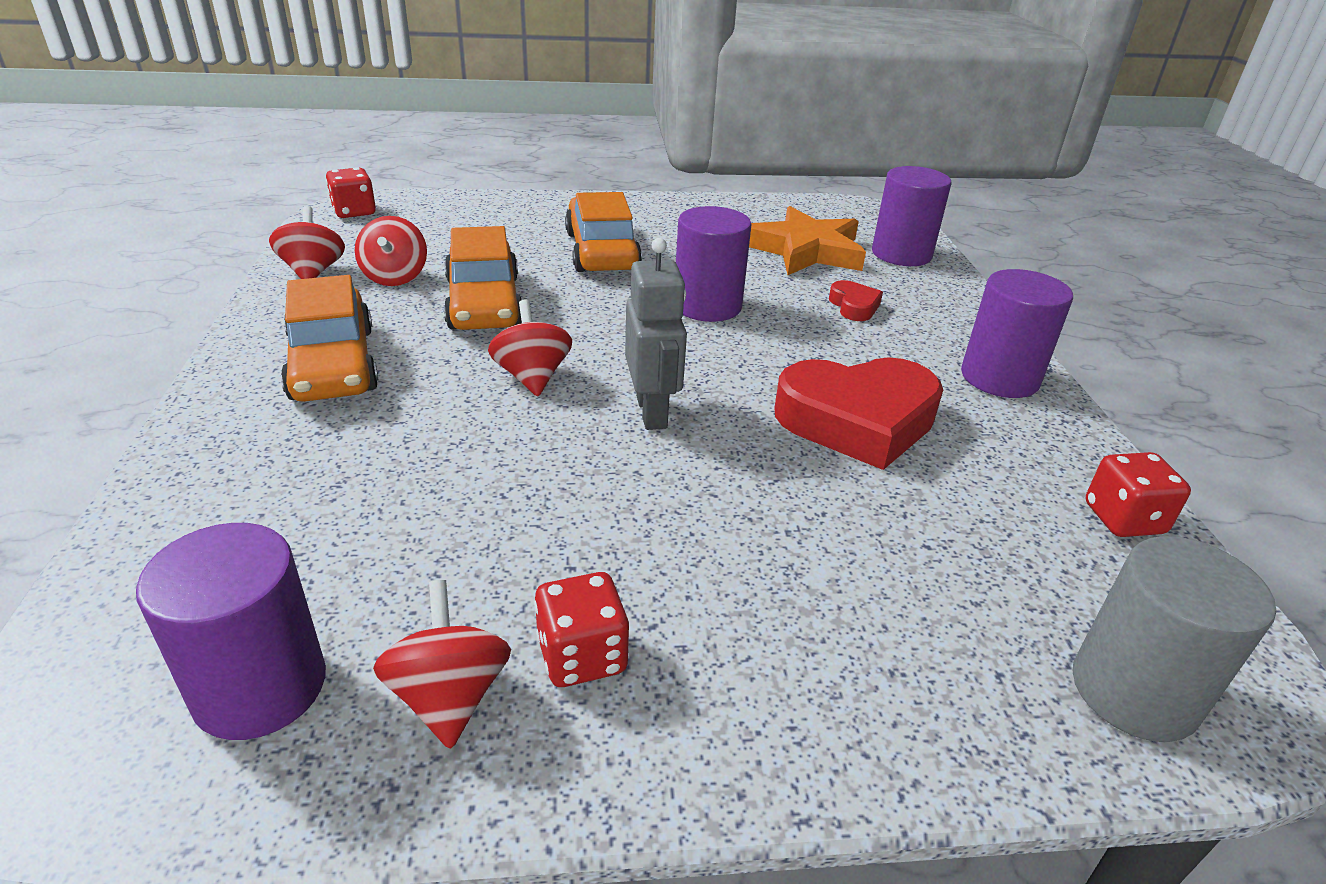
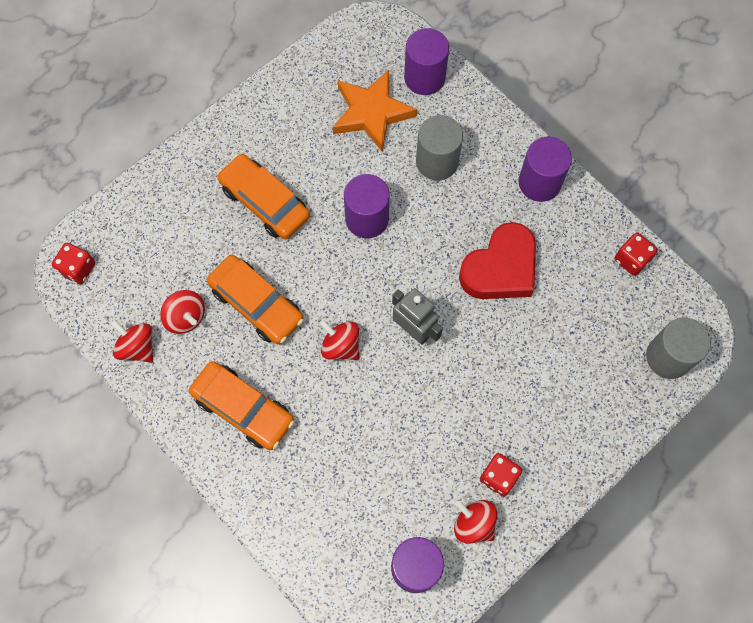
camera: 35 degrees left, 35 degrees up
red heart [829,280,883,321] -> grey cylinder [416,115,463,181]

